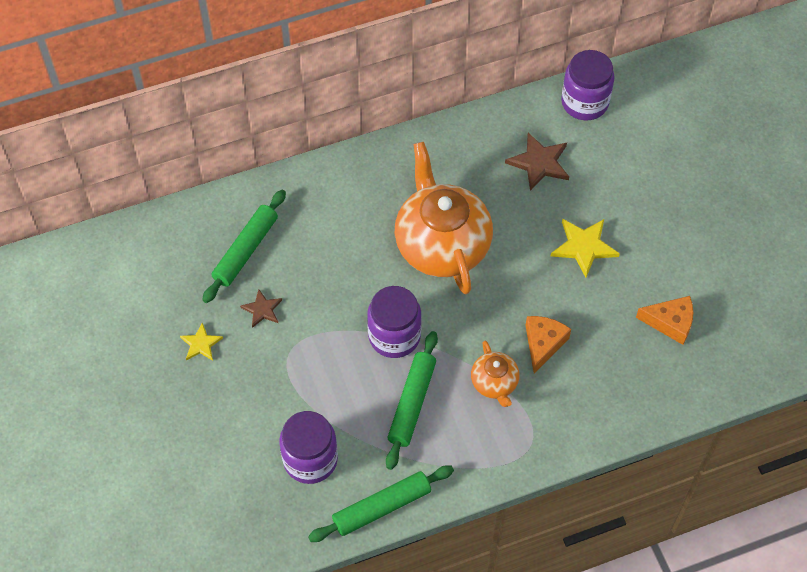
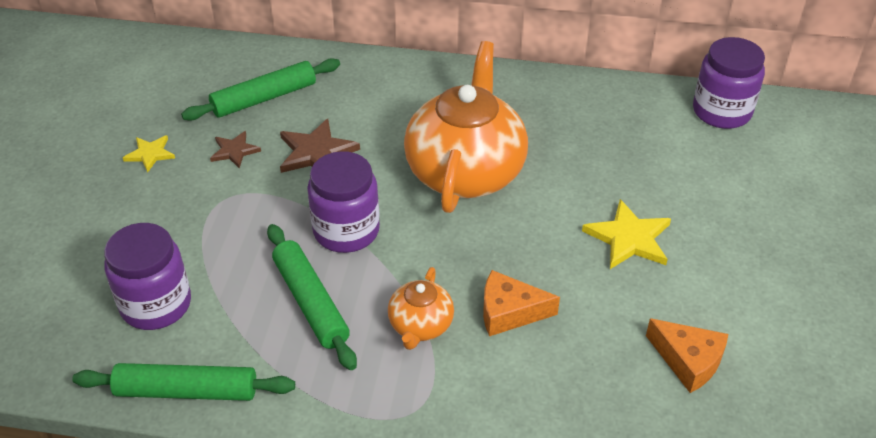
camera: 30 degrees right, 15 degrees down
green rolling pin [386,331,438,470] -> green rolling pin turned 75 degrees counterclockwise [267,224,357,370]
brown star [505,133,569,191] -> brown star moved to [280,119,360,173]
orange cheese [525,316,571,374] -> orange cheese turned 135 degrees counterclockwise [483,270,560,336]

